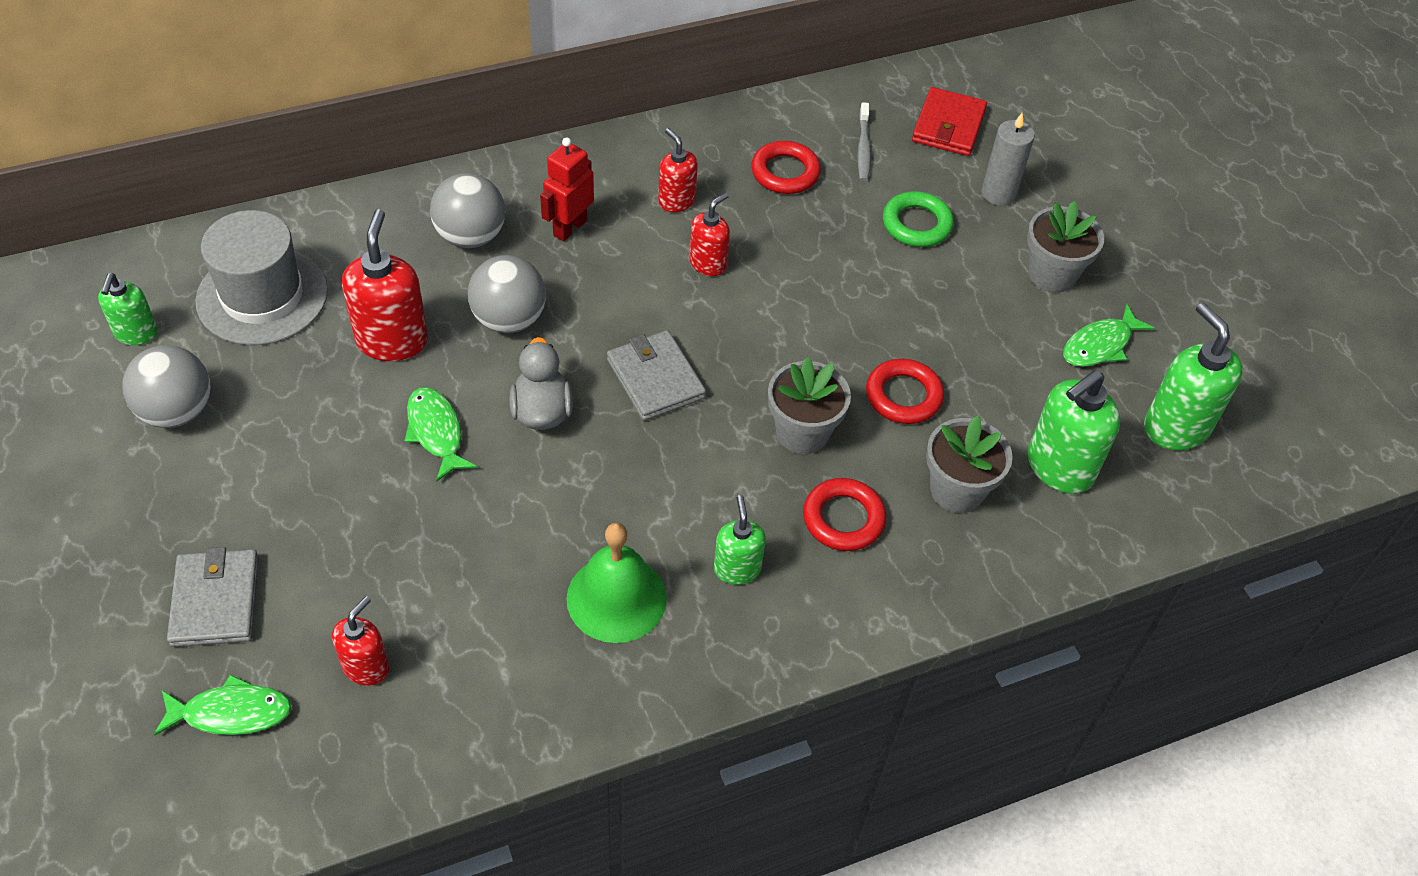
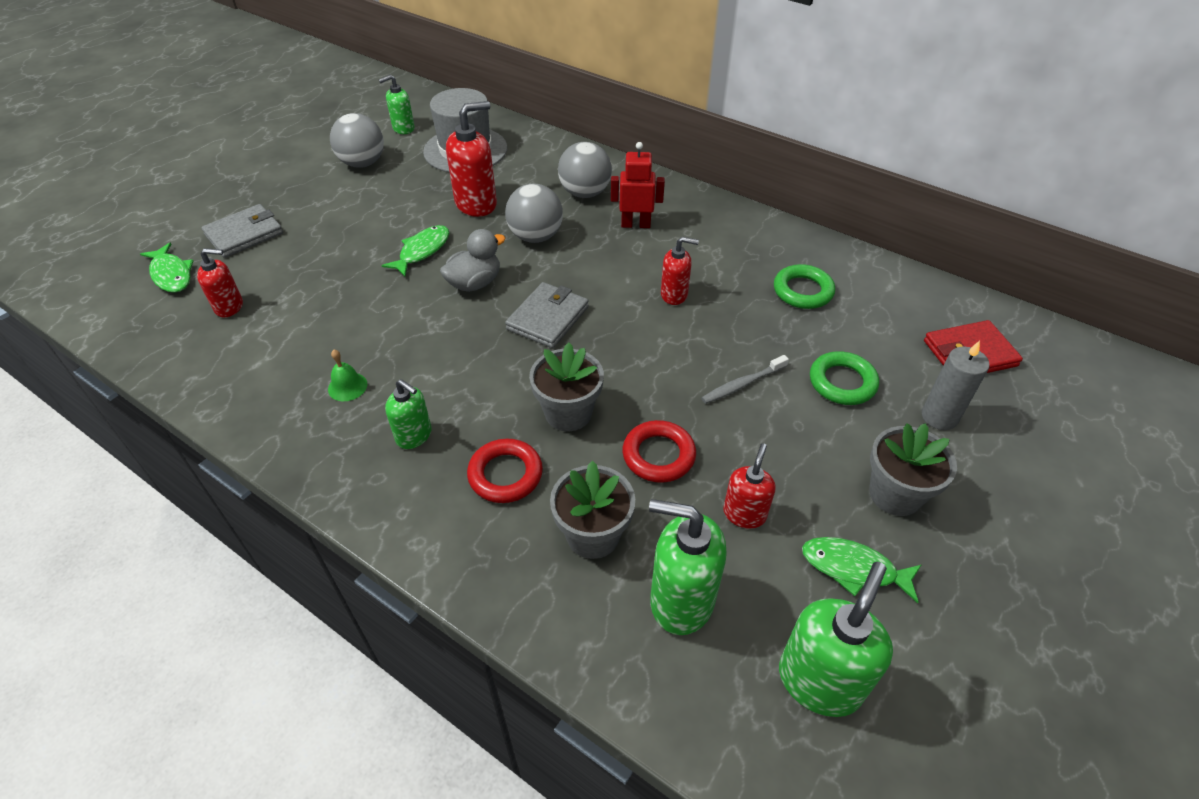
camera: 60 degrees right, 5 degrees down
green bell [566,523,667,643] -> green bell [328,350,368,401], size x0.50
red soap dispenser [658,128,698,212] -> red soap dispenser moved to [723,443,776,529]
green soap dispenser [714,495,766,585] -> green soap dispenser turned 75 degrees clockwise [385,379,432,449]
red ring [751,141,821,194] -> green ring [774,264,835,309]
grey toothbrush [857,102,871,181] -> grey toothbrush moved to [701,355,789,404]

